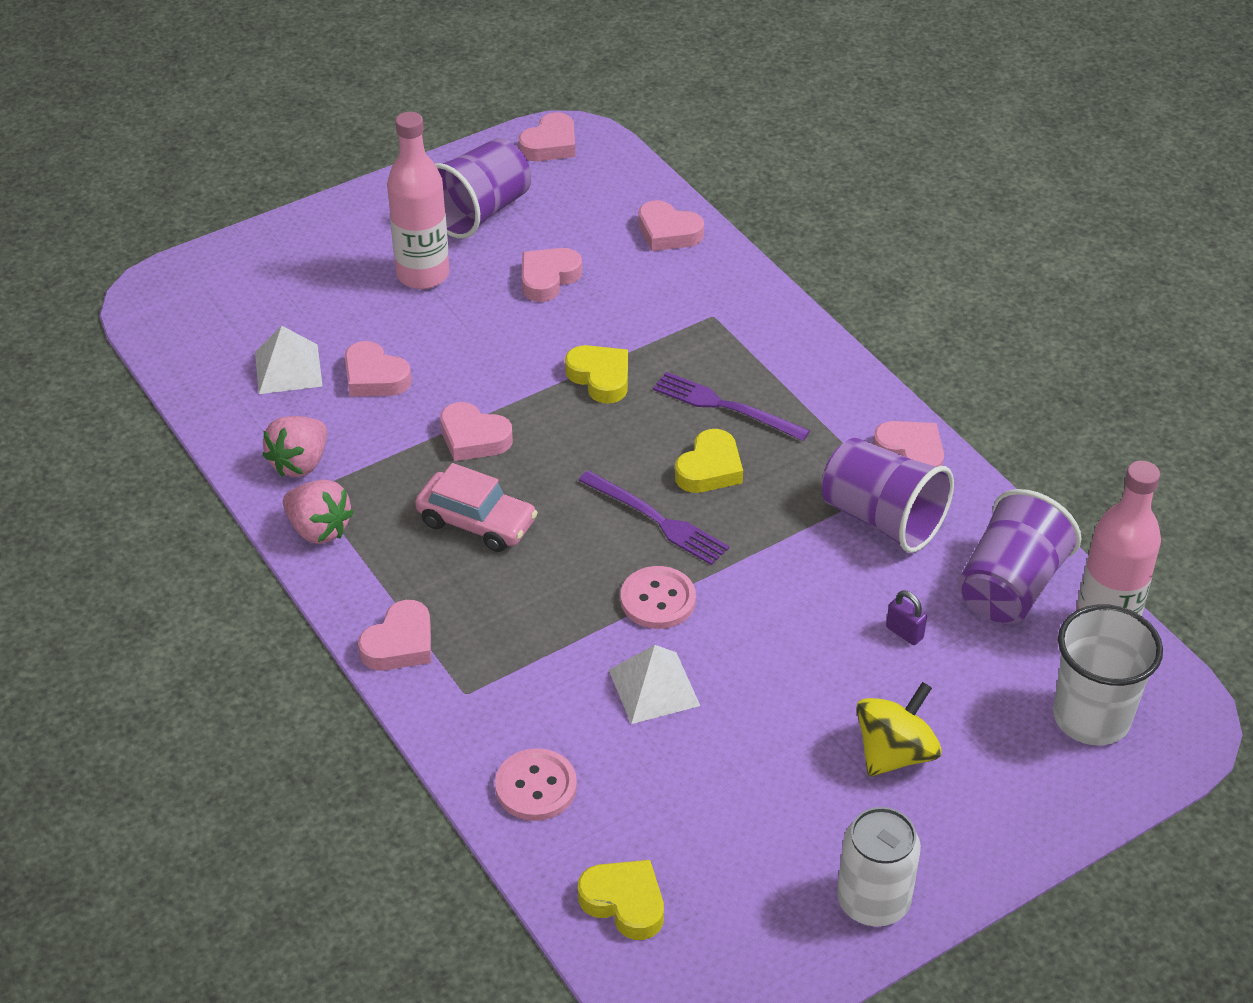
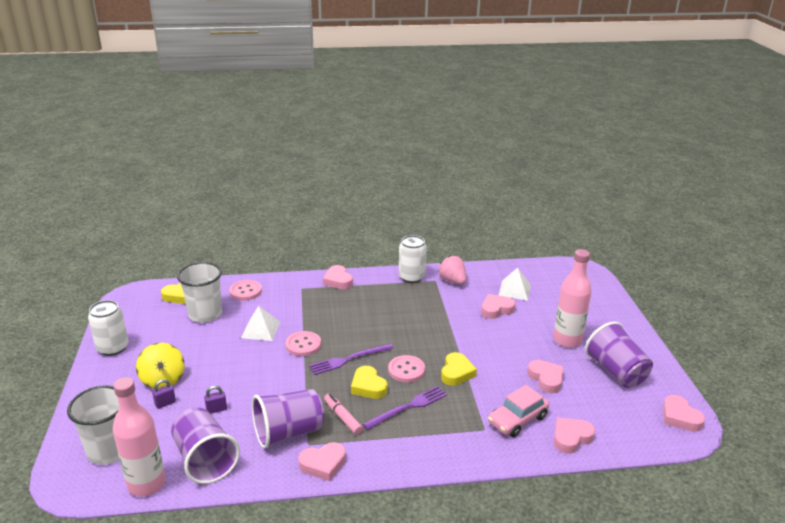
camera: 115 degrees right, 15 degrees down
pink strawberry [283,480,354,544] -> white can [399,235,427,283]
pink car [415,463,538,552] -> pink car moved to [488,385,549,437]
pink heart [440,402,513,461] -> none
yellow heart [565,345,628,404] -> yellow heart turned 60 degrees counterclockwise [441,352,477,386]
none -> purple padlock [152,379,176,409]
none -> white cup [177,262,222,323]
none -> pink marker [324,394,363,435]
none -> pink button [388,355,425,383]

